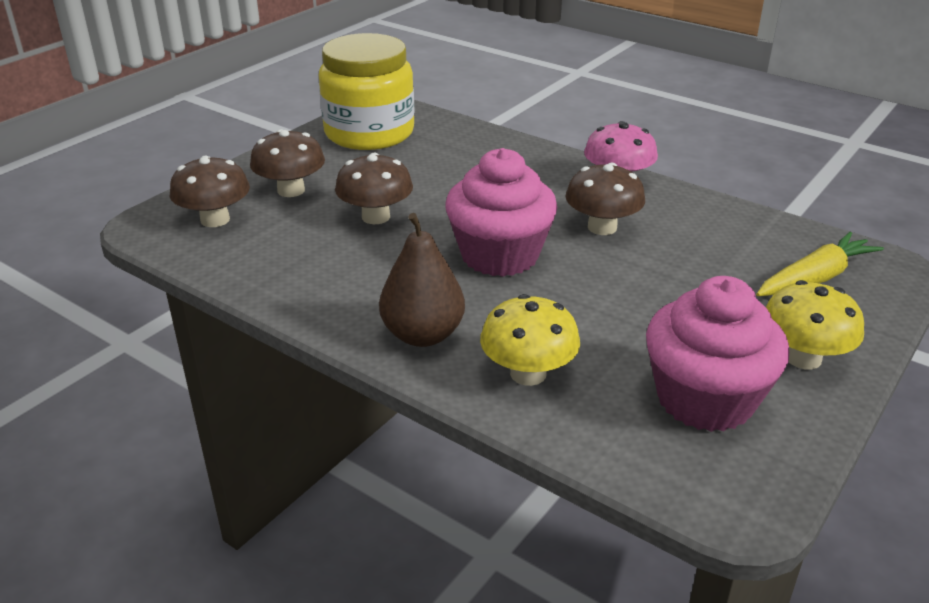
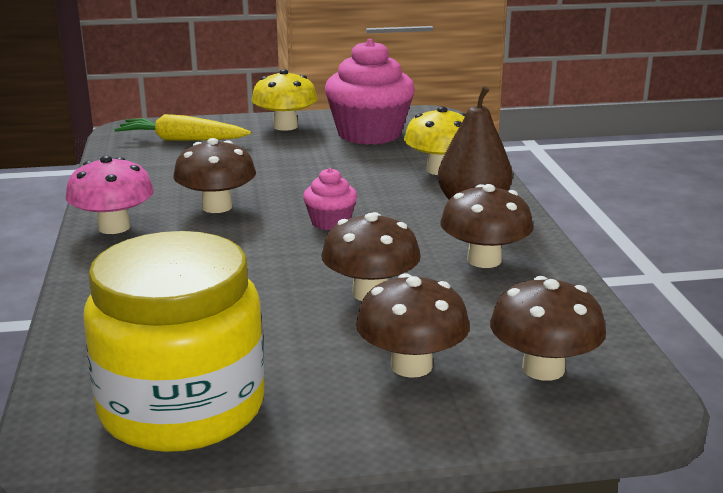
camera: 135 degrees left, 10 degrees down
pink cupcake [445,148,557,277] -> pink cupcake [303,168,357,230], size x0.48
none -> brown mushroom [440,184,534,268]

